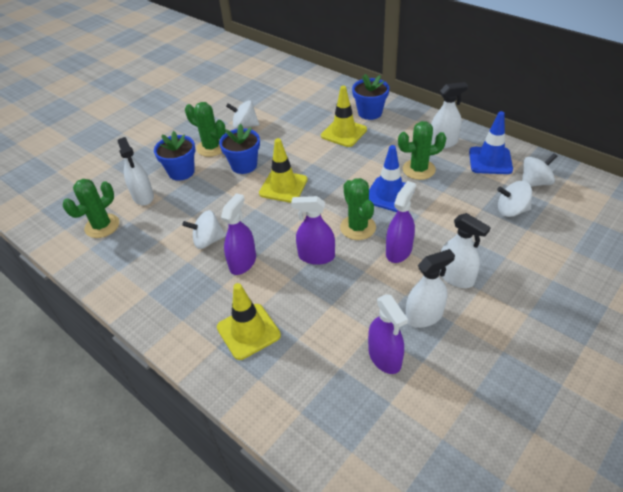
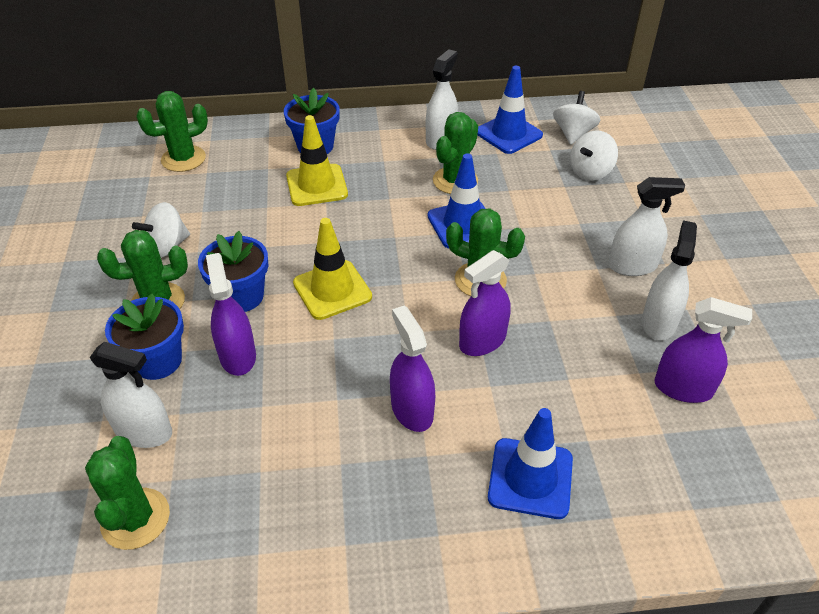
camera: 50 degrees left, 0 degrees up
white spinning top [182,210,226,249] -> none
yellow traffic cone [217,283,281,360] -> blue traffic cone [488,408,573,519]
purple spray bottle [386,181,416,263] -> purple spray bottle moved to [206,253,256,376]
none -> green cactus [136,91,208,172]

